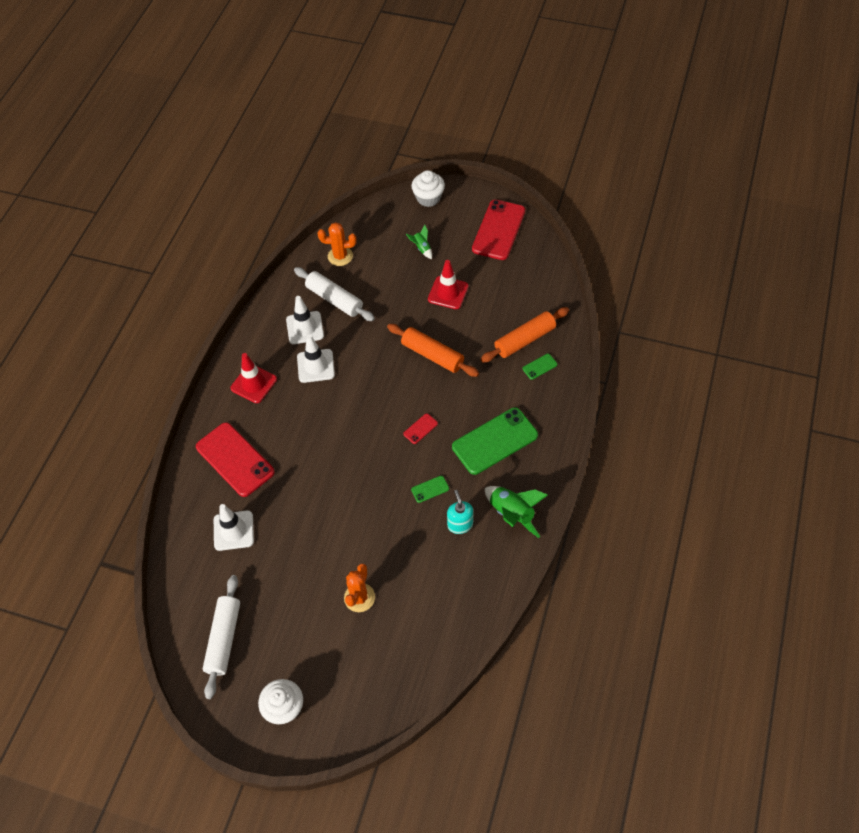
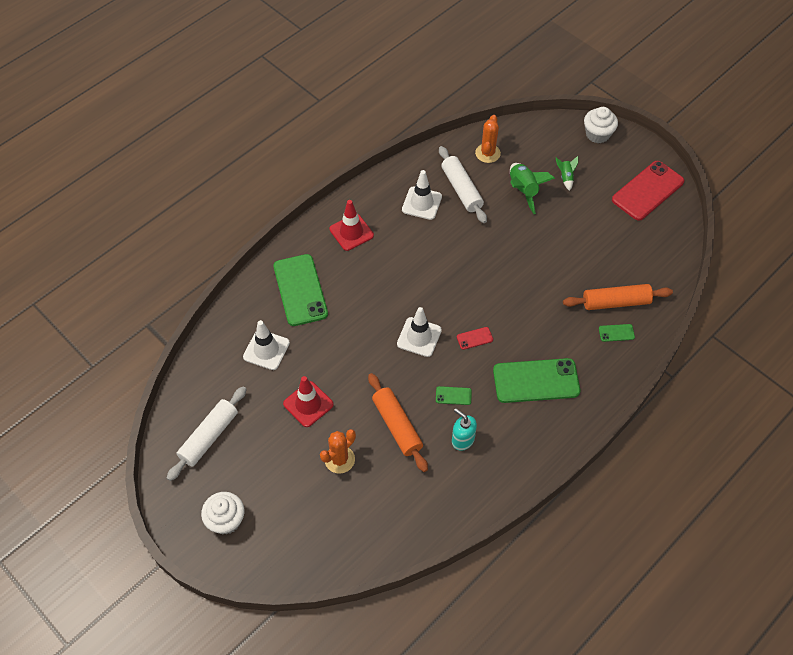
camera: 25 degrees right, 0 degrees up
red phone [196,422,275,497] -> green phone [273,254,328,326]
white traffic cone [297,335,335,383] -> white traffic cone moved to [397,307,442,357]
orange cactus [318,222,357,266] -> orange cactus turned 75 degrees clockwise [475,115,501,163]
orange rolling pin [387,324,479,377] -> orange rolling pin moved to [368,373,428,472]
red traffic cone [428,260,469,309] -> red traffic cone moved to [283,376,334,427]
turquoise soap dispenser [447,490,473,534] -> turquoise soap dispenser turned 60 degrees counterclockwise [452,409,477,451]
green rocket [485,486,548,538] -> green rocket moved to [510,163,555,214]

